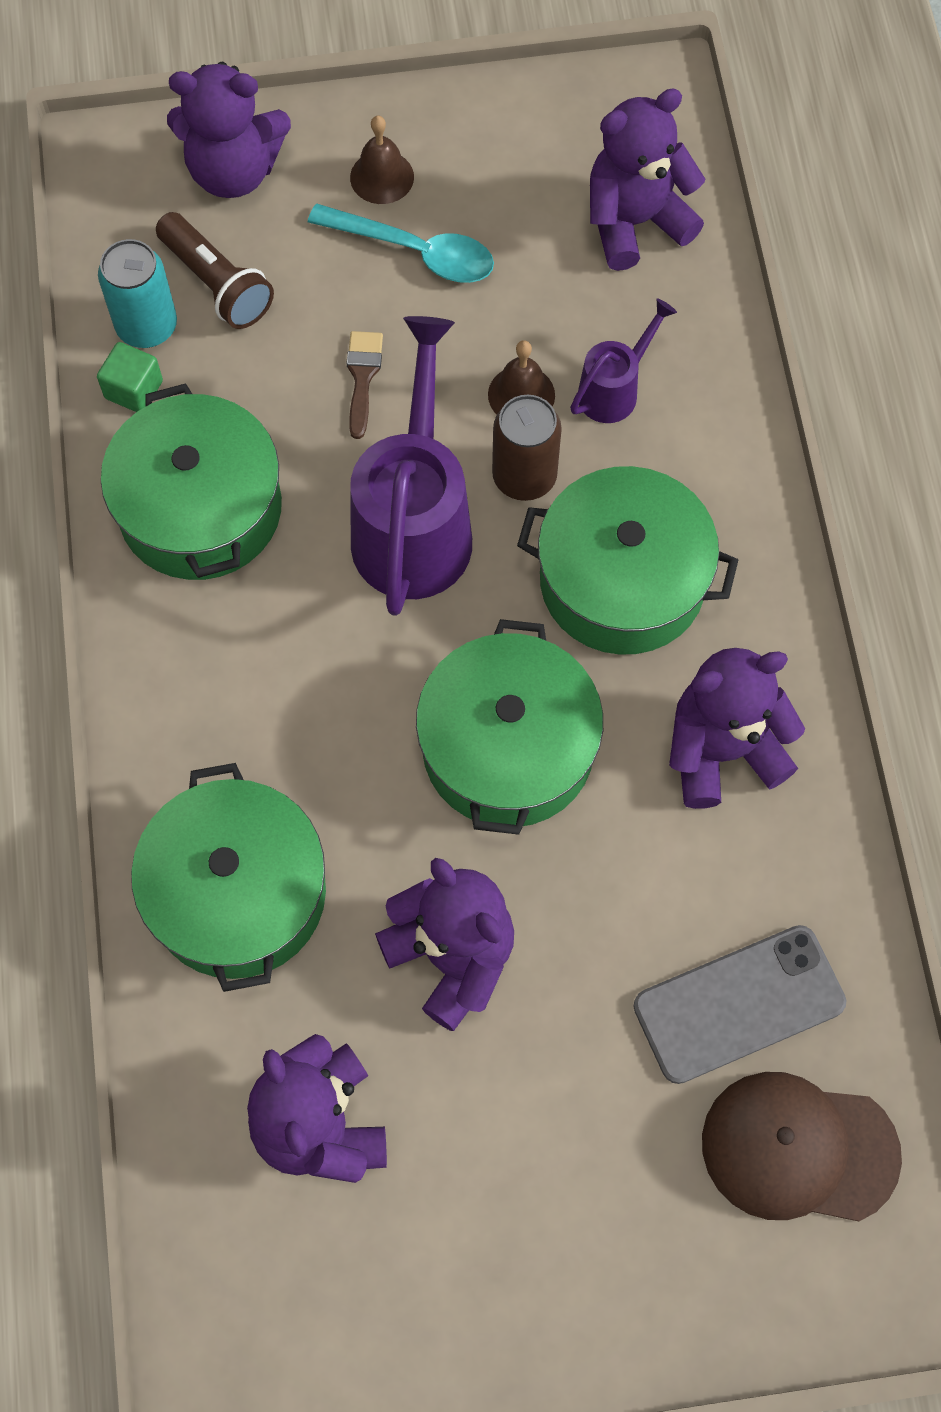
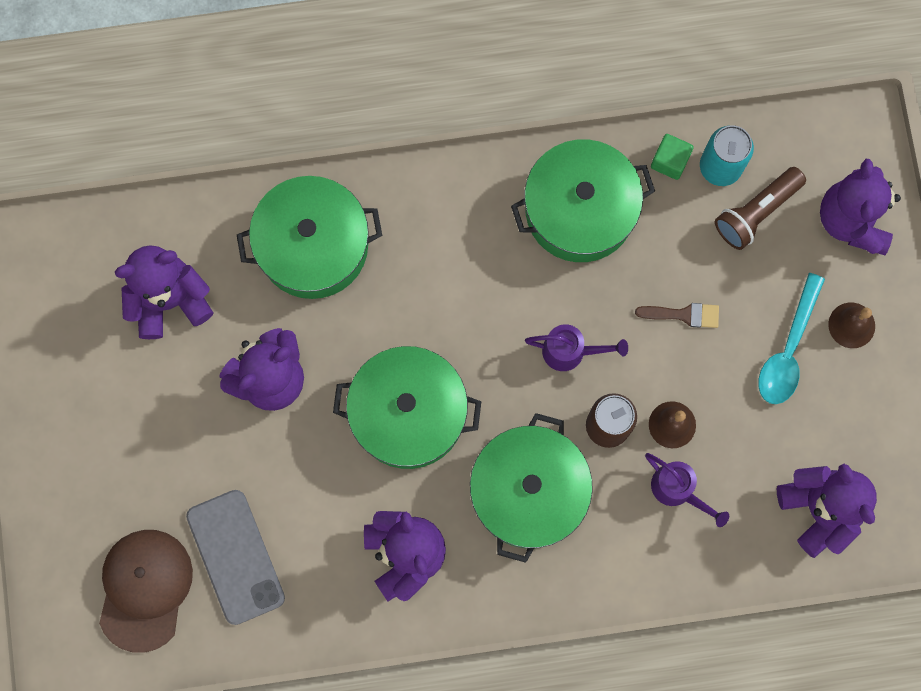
camera: 90 degrees right, 10 degrees up
purple watering can [350,316,472,616] -> purple watering can [525,324,628,371], size x0.50

